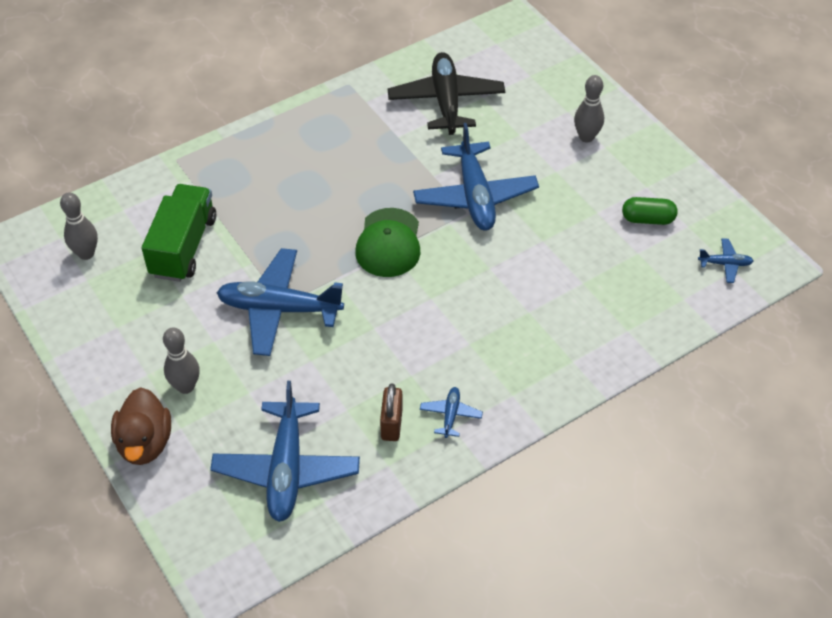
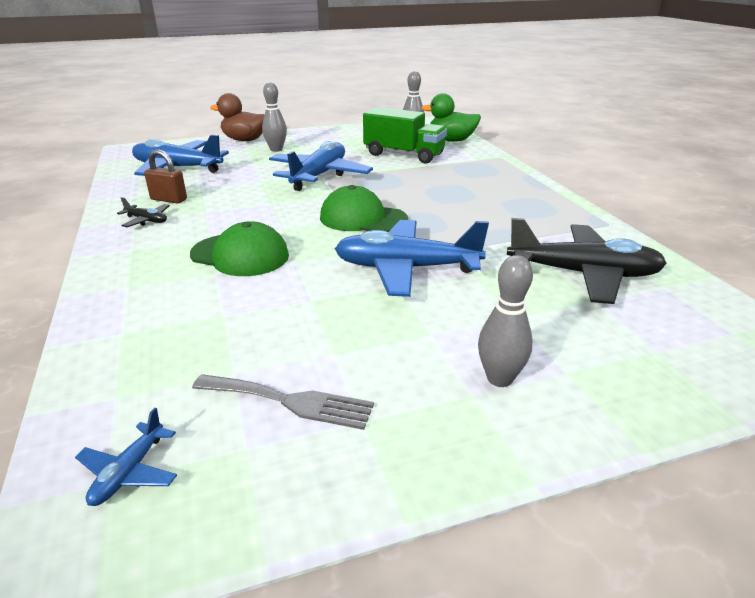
camera: 105 degrees right, 20 degrees down
blue plane [420,387,483,438] -> black plane [117,197,170,227]
green capsule [622,197,678,225] -> grey fork [192,374,374,430]
none -> green cap [190,221,289,276]
none -> green duck [421,94,481,142]

